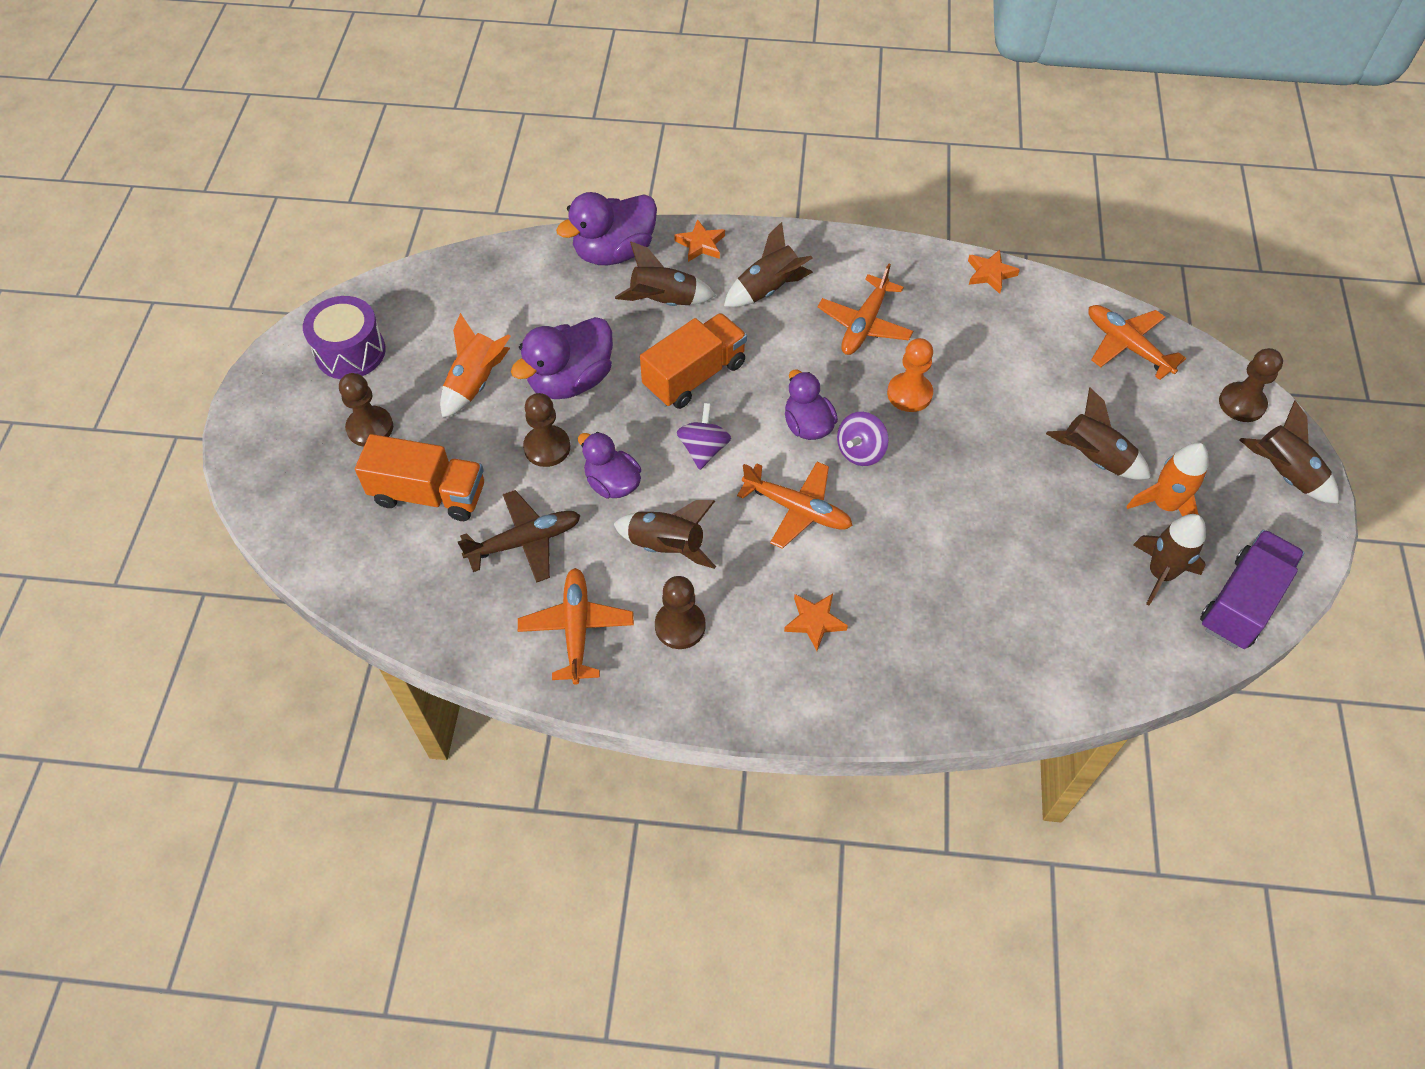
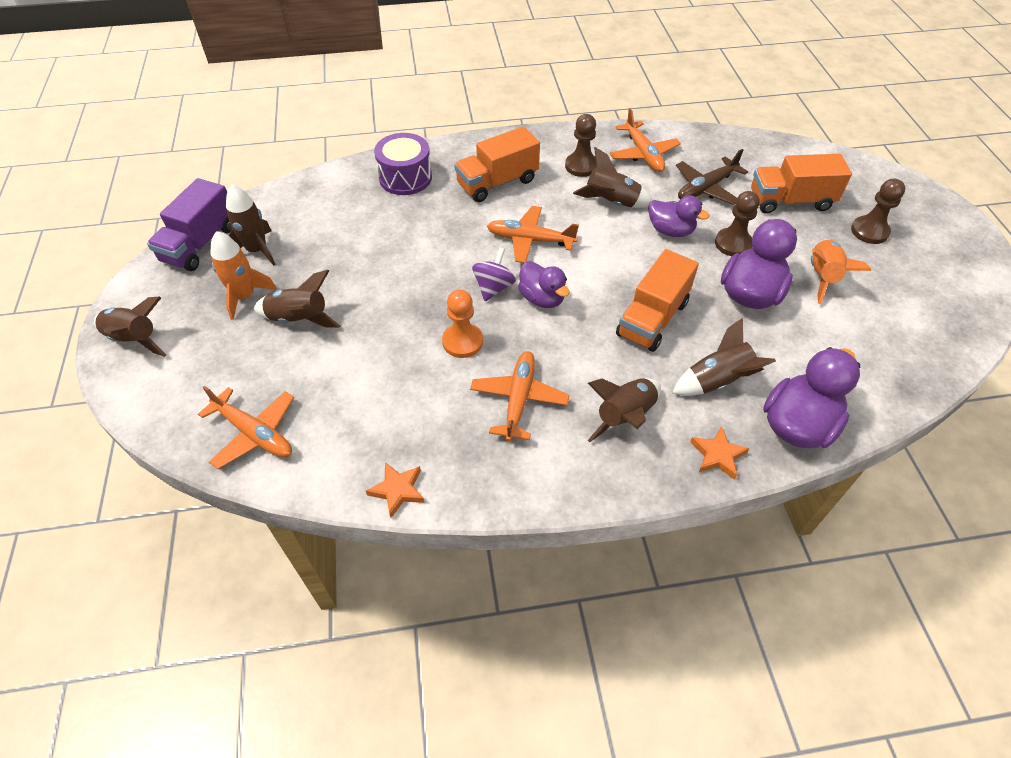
camera: 165 degrees right, 5 degrees down
purple drum [303,296,386,379] -> purple drum moved to [374,133,432,195]
purple spinning top [677,403,731,470] -> none
orange star [784,594,848,651] -> orange truck [454,126,540,202]
brown pawn [1219,348,1283,422] -> none

